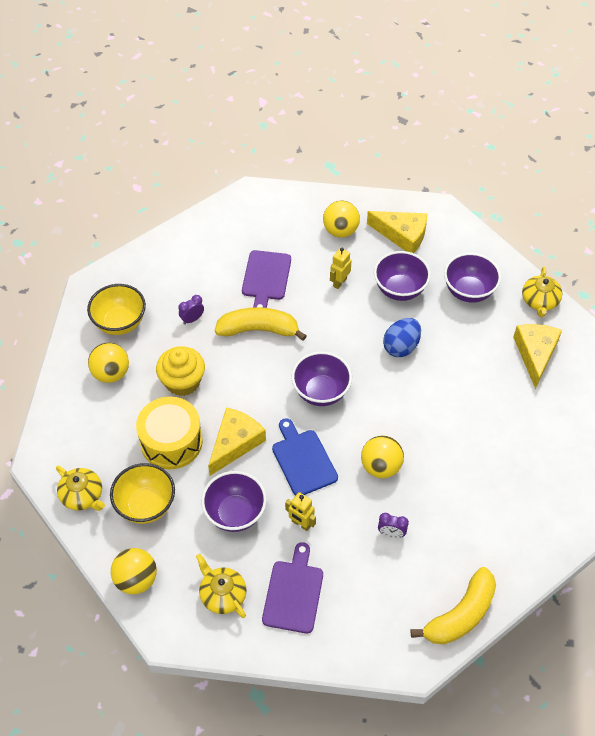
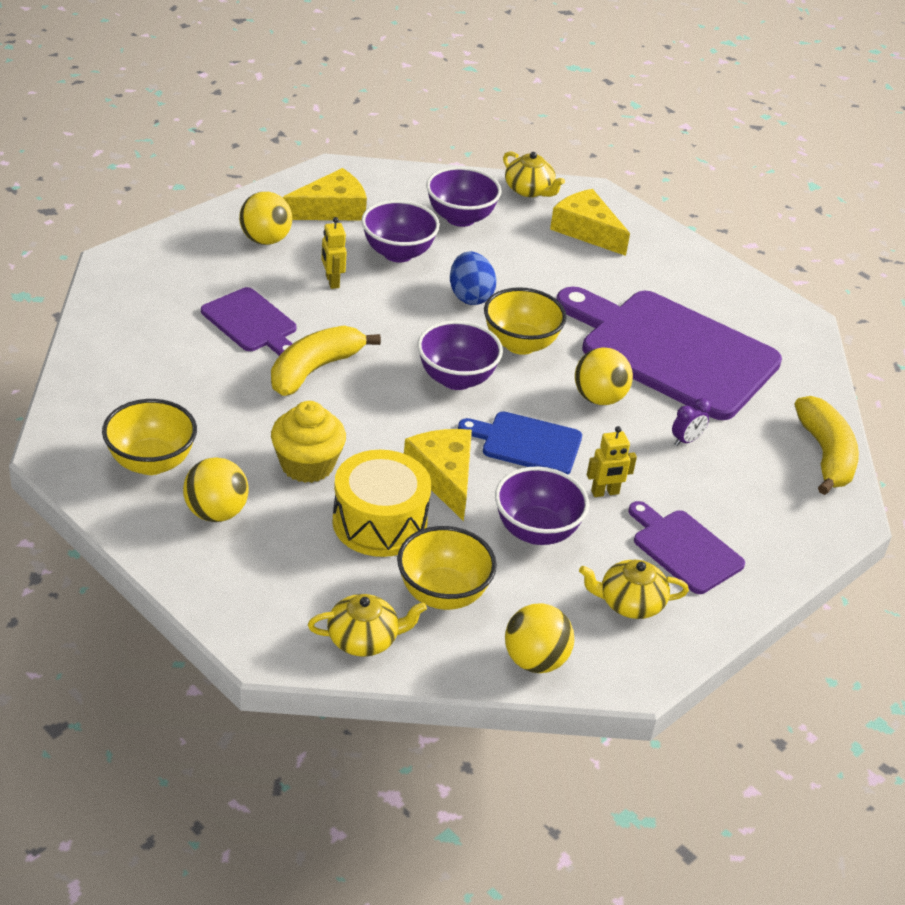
camera: 55 degrees left, 15 degrees down
purple clock [179,295,204,324] -> none
none -> yellow bowl [484,287,567,355]
none -> purple cutting board [556,287,782,420]

